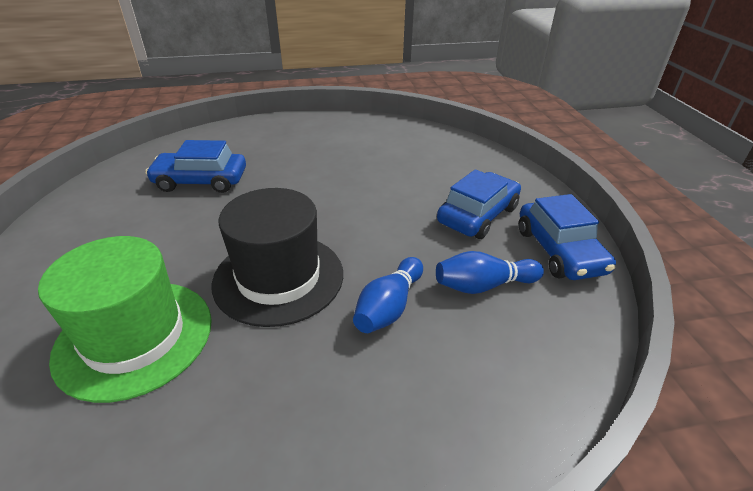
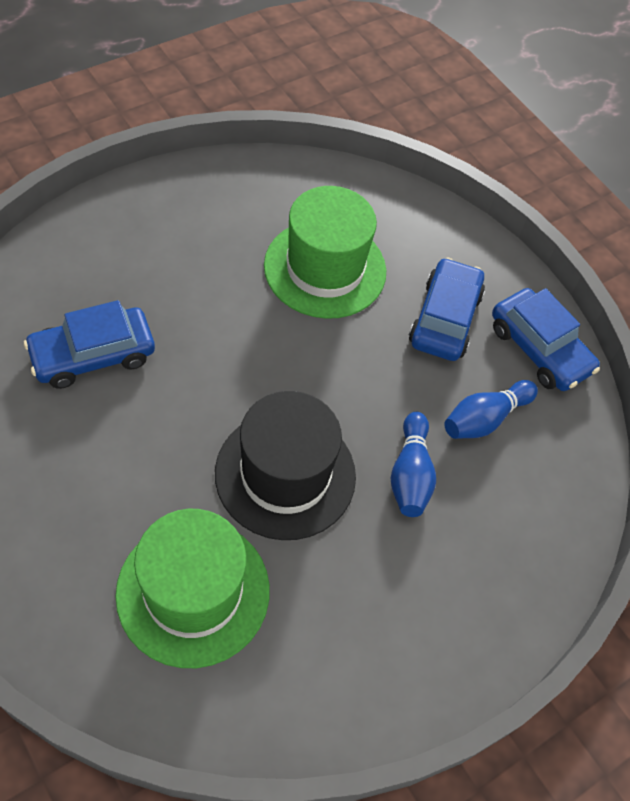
camera: 30 degrees left, 20 degrees up
none -> green hat [264,186,386,319]

